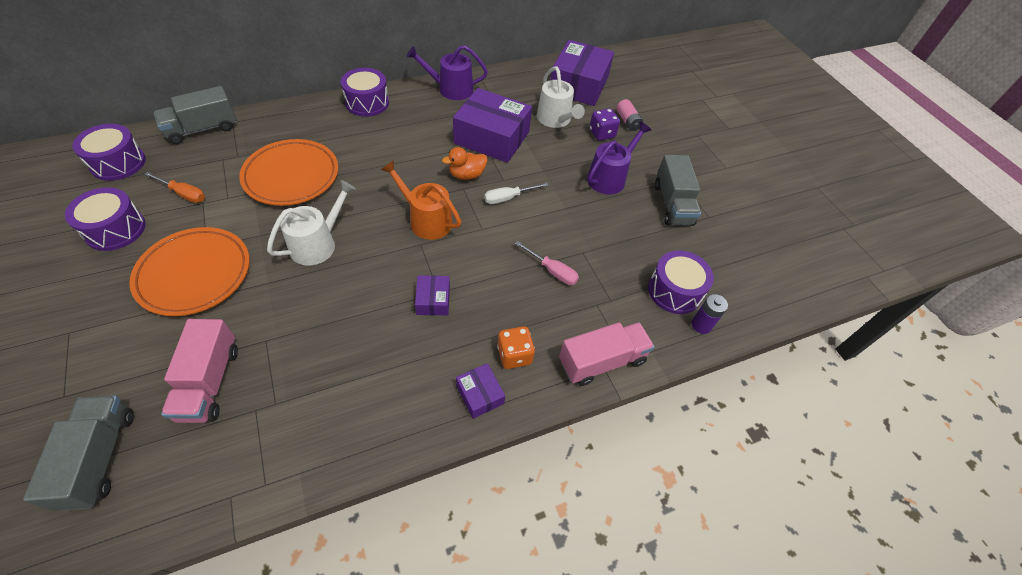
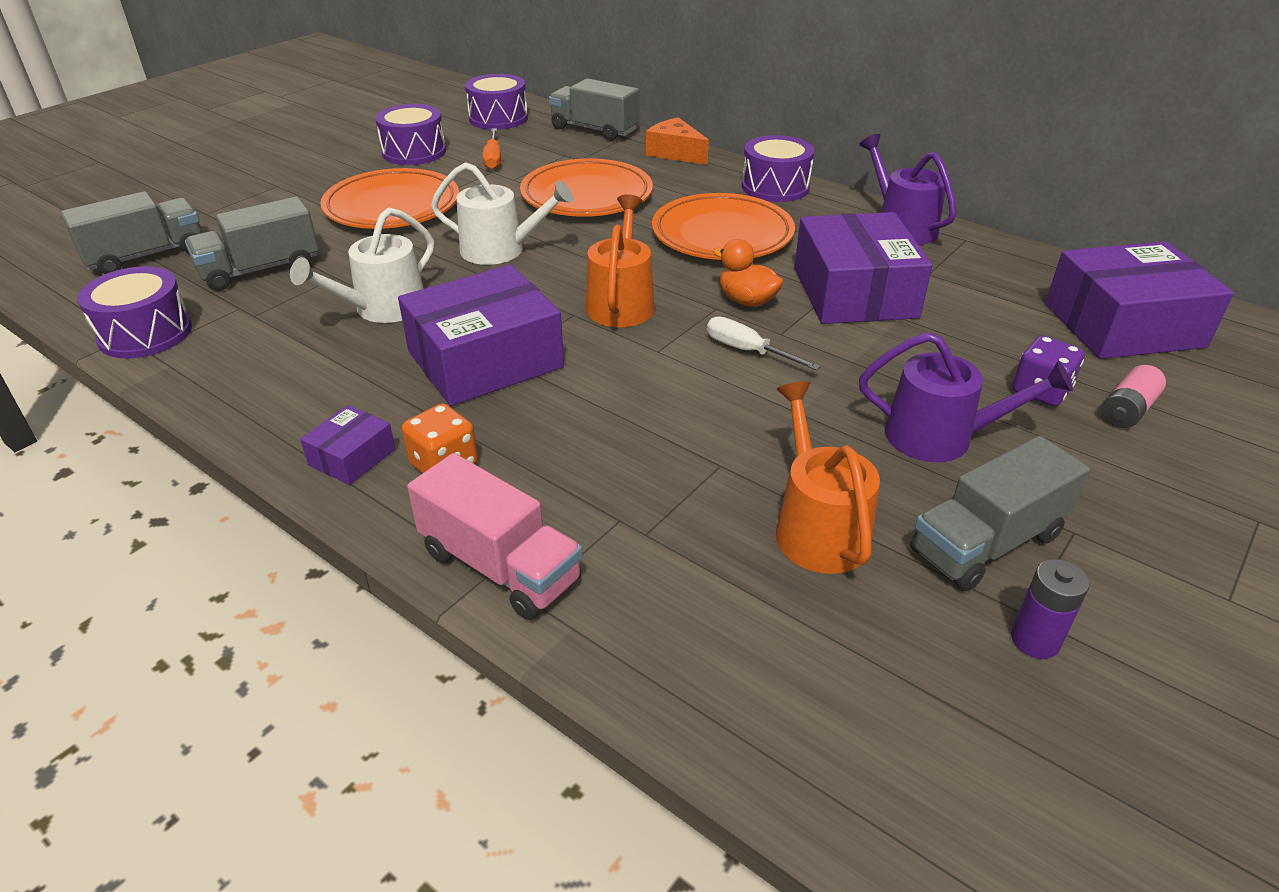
camera: 65 degrees right, 15 degrees down
pink truck [161,319,238,423] -> grey truck [185,197,319,291]
purple box [415,275,450,315] -> purple box [398,264,564,406], size x2.17
pink screwdriver [515,241,579,285] -> none
white watering can [537,66,585,128] -> white watering can moved to [290,207,434,323]
purple drum [648,250,714,314] -> purple drum moved to [77,266,192,359]
purple battery [692,294,728,334] -> purple battery moved to [1011,559,1090,659]
none -> orange cheese [646,117,709,165]
none -> orange plate [652,193,795,260]
none -> orange watering can [776,381,880,574]

